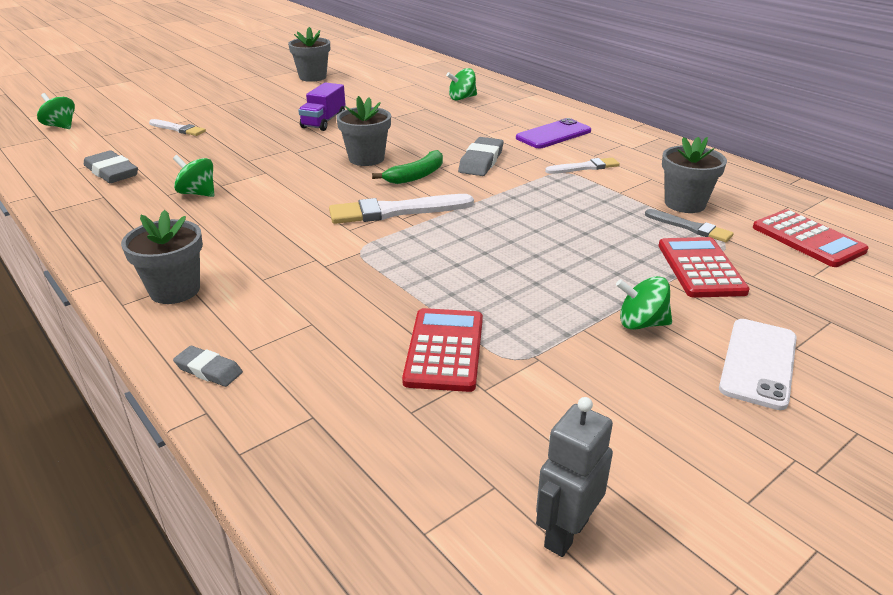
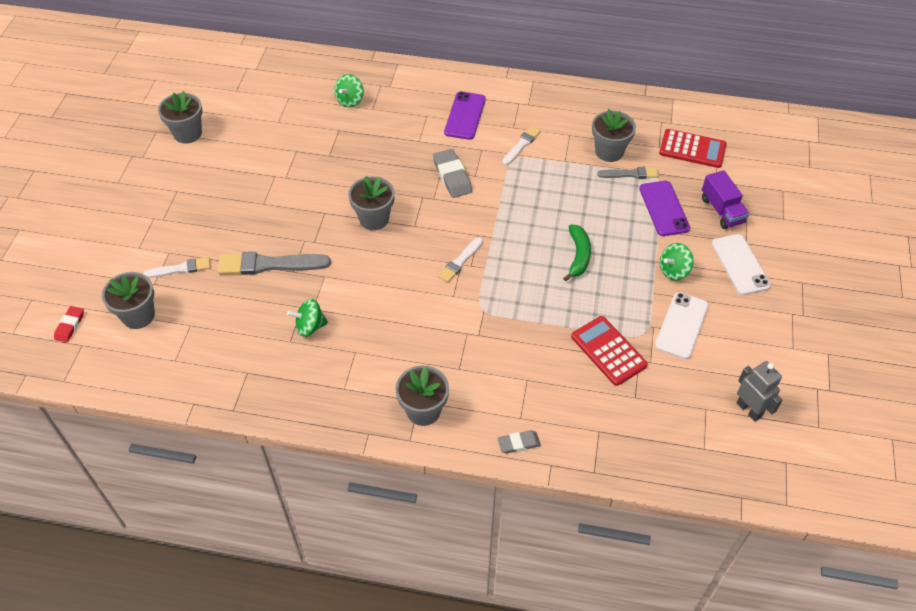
camera: 40 degrees left, 20 degrees up
green spinning top [37,93,75,129] -> red eraser [54,306,84,343]
grey eraser [84,150,138,183] -> none
purple truck [298,82,346,131] -> purple truck moved to [702,170,749,229]
white brush [329,194,474,224] -> white brush [438,237,483,283], size x0.59
green banana [372,150,443,184] -> green banana moved to [563,224,591,281]
grey robot [536,397,613,557] -> grey robot turned 150 degrees clockwise [737,361,783,422]
red calculator [658,237,750,298] -> purple phone [639,181,690,236]
none -> grey flower pot [102,272,155,329]
none -> grey brush [218,252,331,275]
none -> white phone [655,292,709,359]

